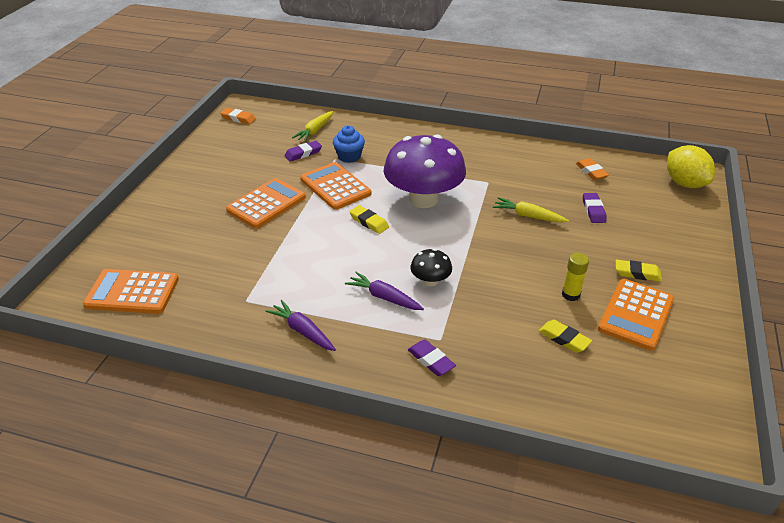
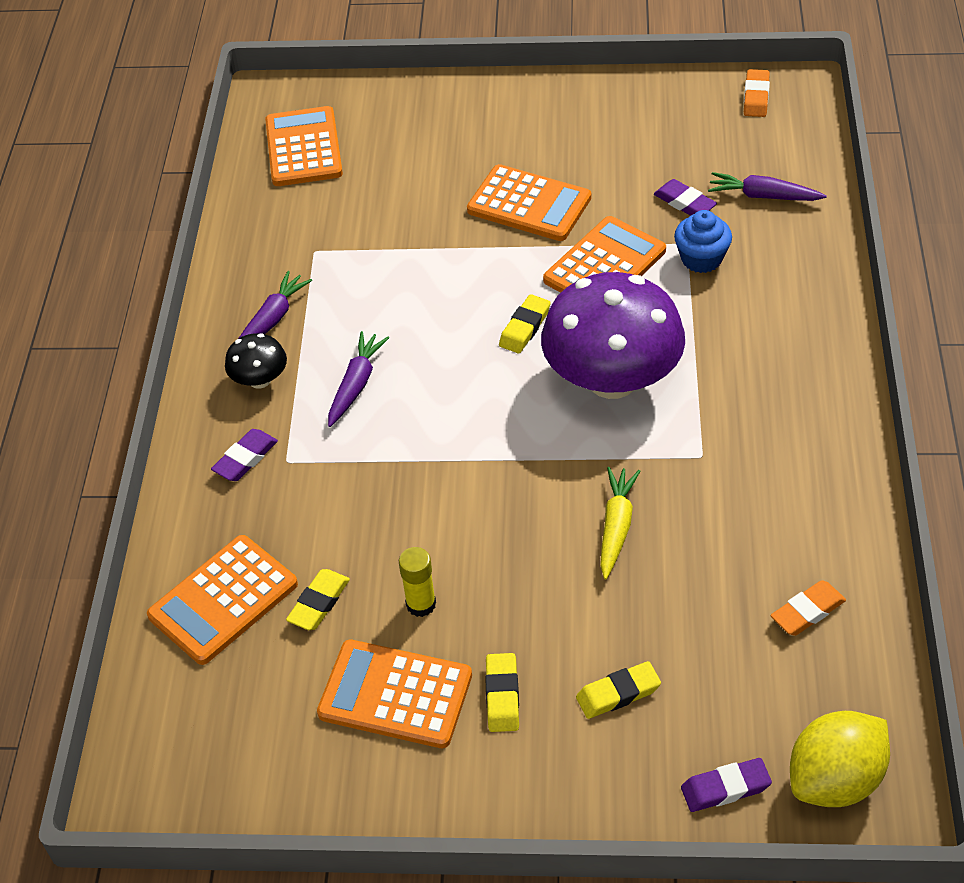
camera: 80 degrees right, 10 degrees up
yellow carrot [292,111,333,142] -> purple carrot [708,172,827,201]
black mushroom [411,249,452,286] -> black mushroom moved to [225,333,287,389]
purple eraser [583,193,606,223] -> purple eraser moved to [681,758,772,812]
none -> orange calculator [147,535,298,665]
none -> yellow eraser [576,661,661,719]

